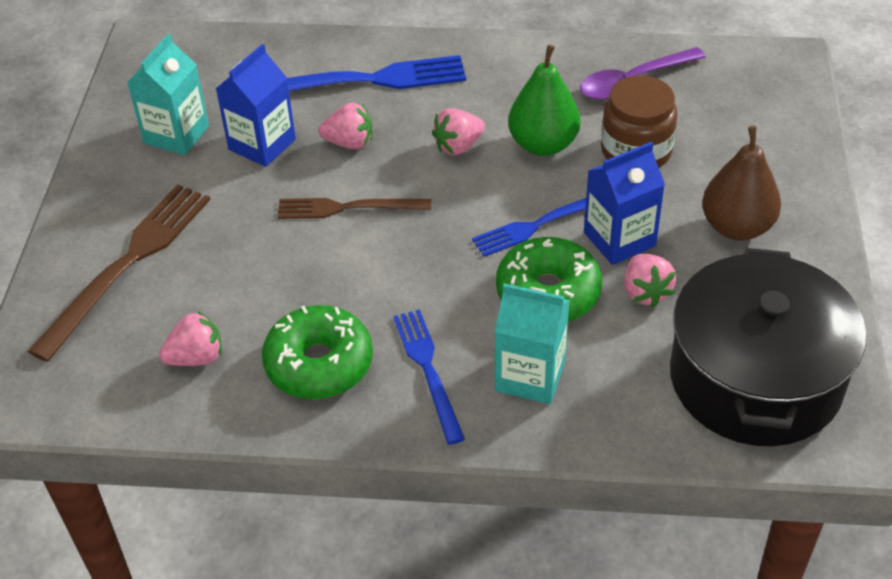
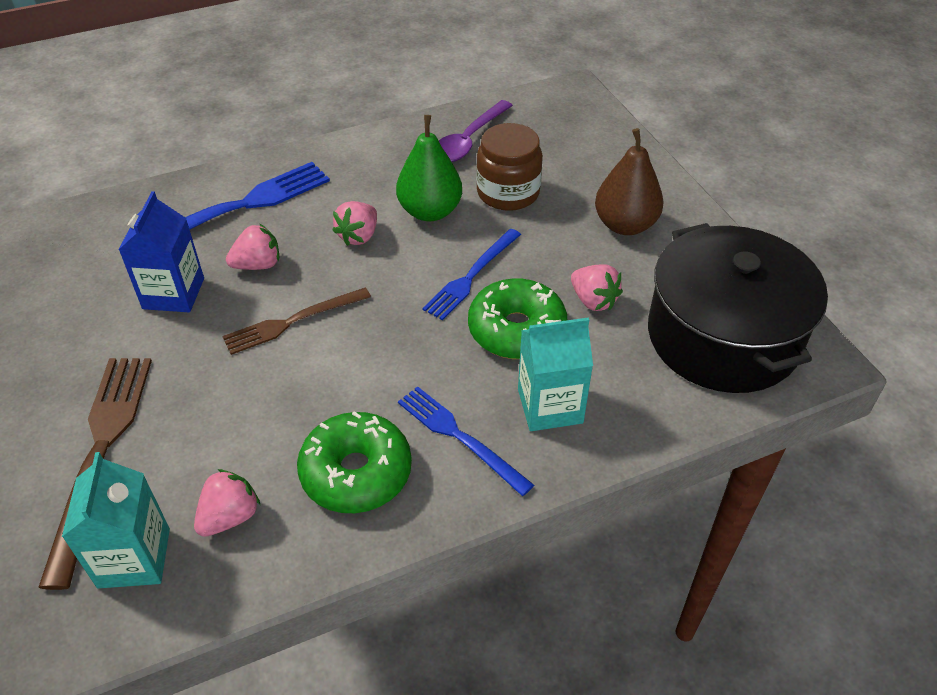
camera: 30 degrees left, 0 degrees up
turquoise carton [127,34,209,155] -> turquoise carton moved to [62,452,170,588]
blue carton [584,142,665,265] -> none

